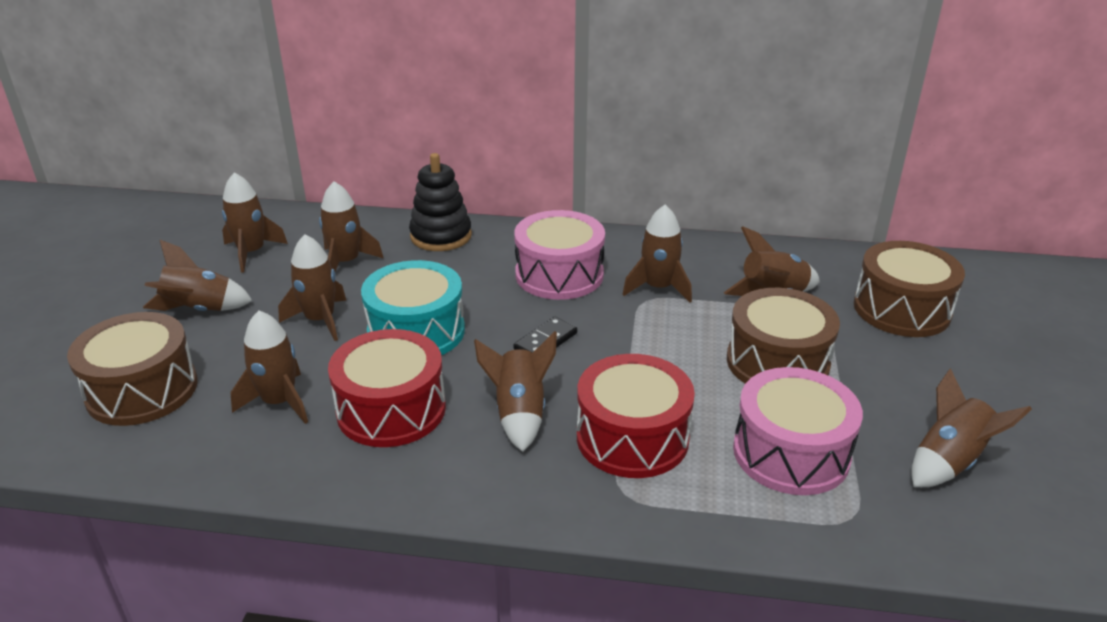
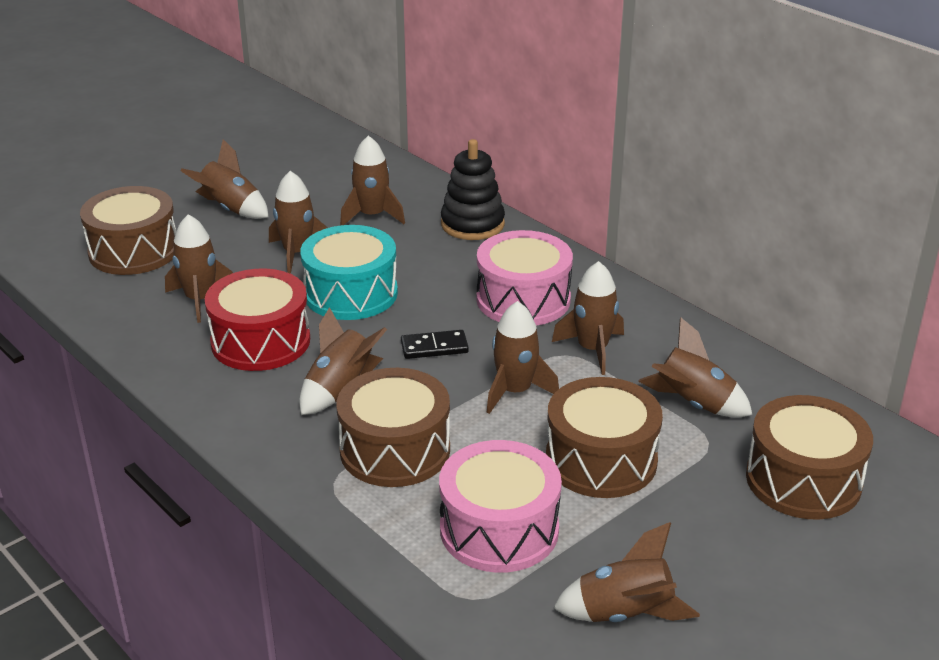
camera: 40 degrees right, 0 degrees up
brown rocket [222,172,288,272] -> brown rocket moved to [486,301,559,414]
red drum [577,354,695,478] -> brown drum [336,368,450,487]

